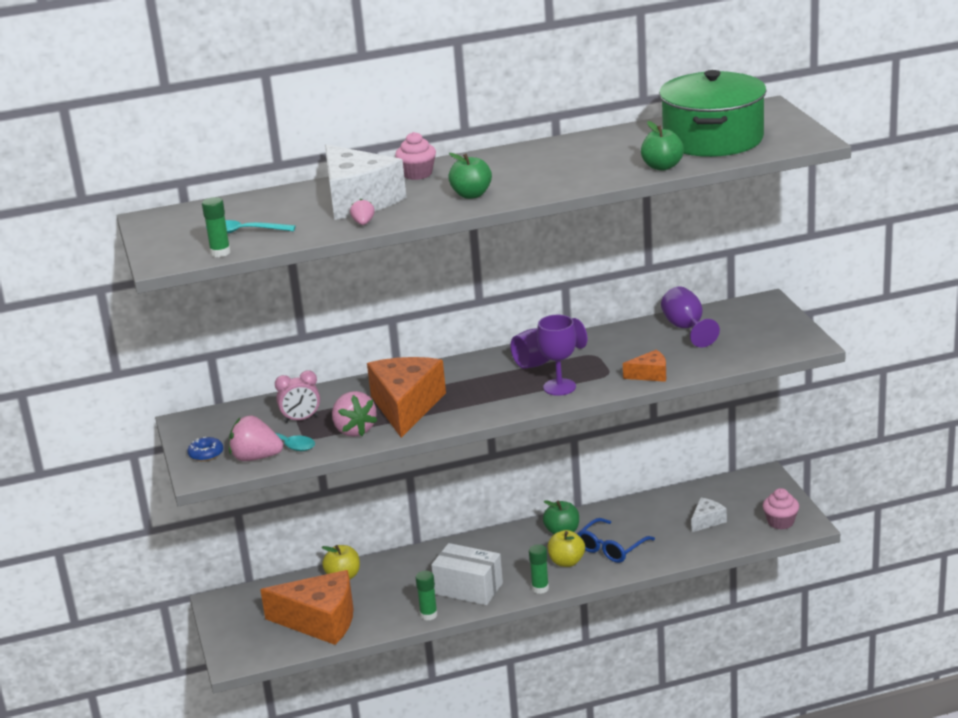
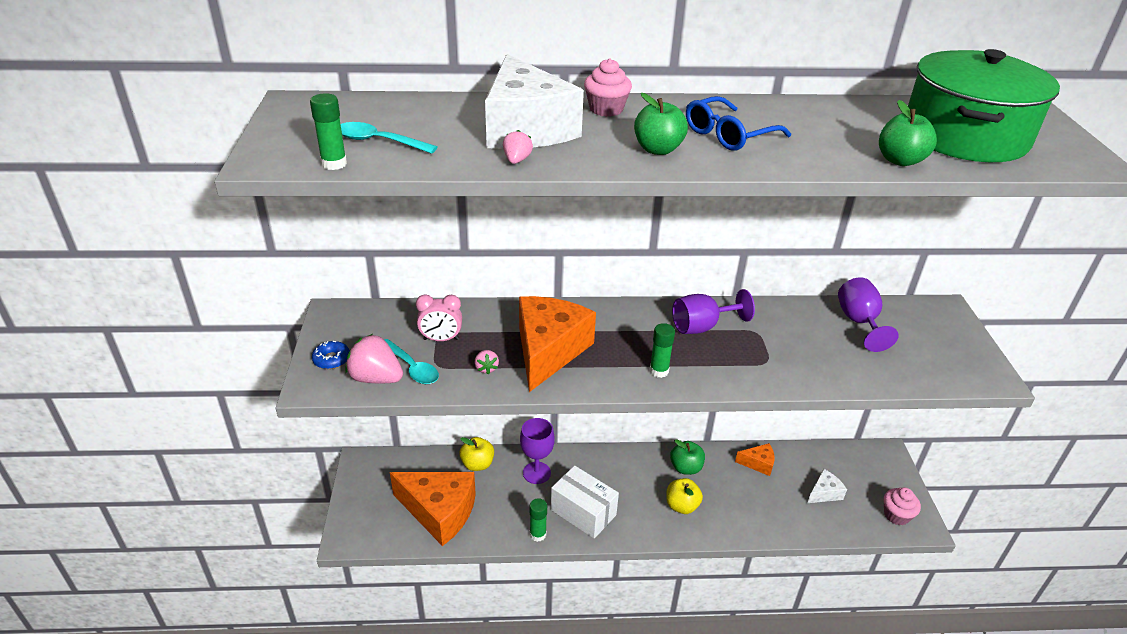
camera: 10 degrees right, 10 degrees up
pink strawberry [332,391,378,437] -> pink strawberry [475,350,499,374], size x0.50
green glue stick [529,544,549,594] -> green glue stick moved to [650,323,675,378]
purple goblet [537,315,576,396] -> purple goblet moved to [520,418,555,484]
blue glasses [577,518,655,563] -> blue glasses moved to [686,96,791,151]
orange cheese [623,350,666,382] -> orange cheese moved to [735,443,775,476]

